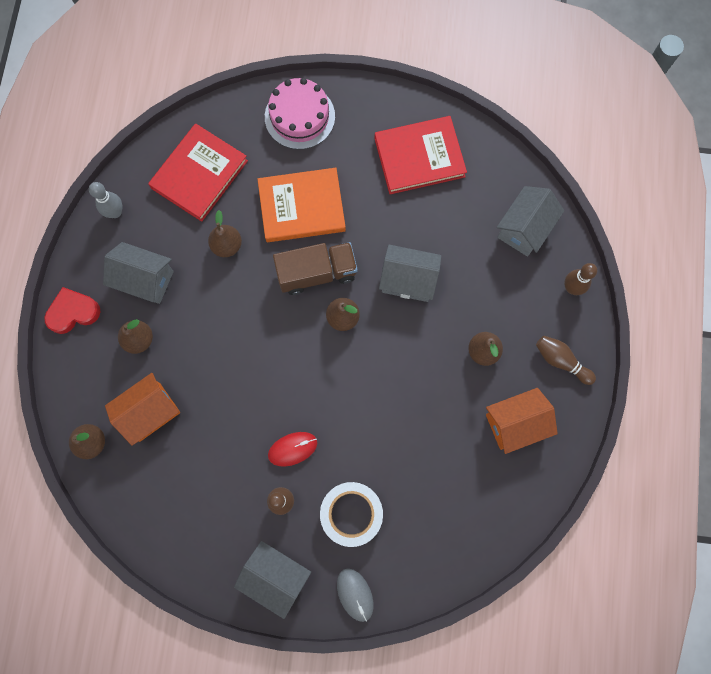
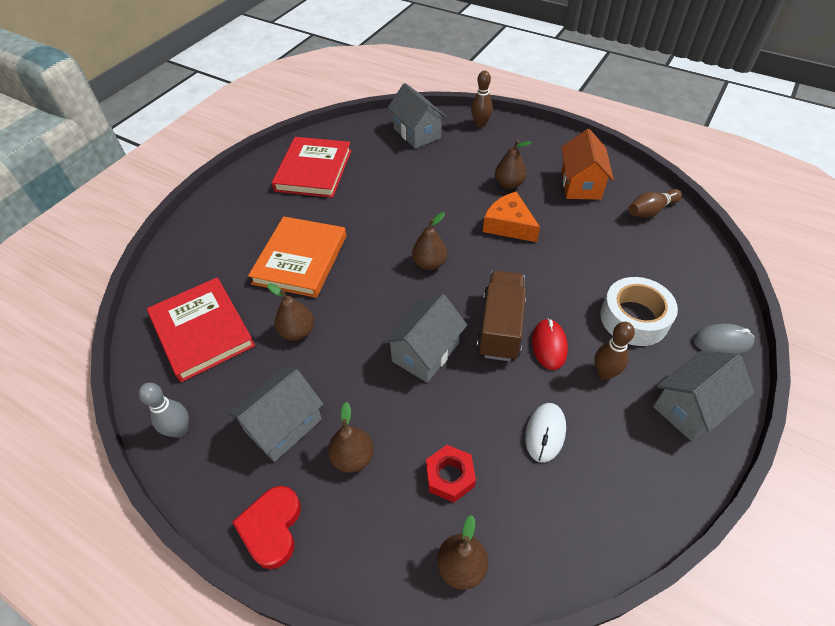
camera: 65 degrees left, 25 degrees down
orange house [105,373,180,446] -> red nut [426,445,476,503]
pink cake [265,78,335,149] -> none
brown truck [273,242,357,295] -> brown truck moved to [477,271,526,361]
grey house [379,245,441,302] -> grey house moved to [383,294,467,383]
brown bowling pin [536,336,596,385] -> brown bowling pin moved to [629,189,682,218]
none -> orange cheese [483,192,540,242]
none -> white mouse [525,403,566,463]

